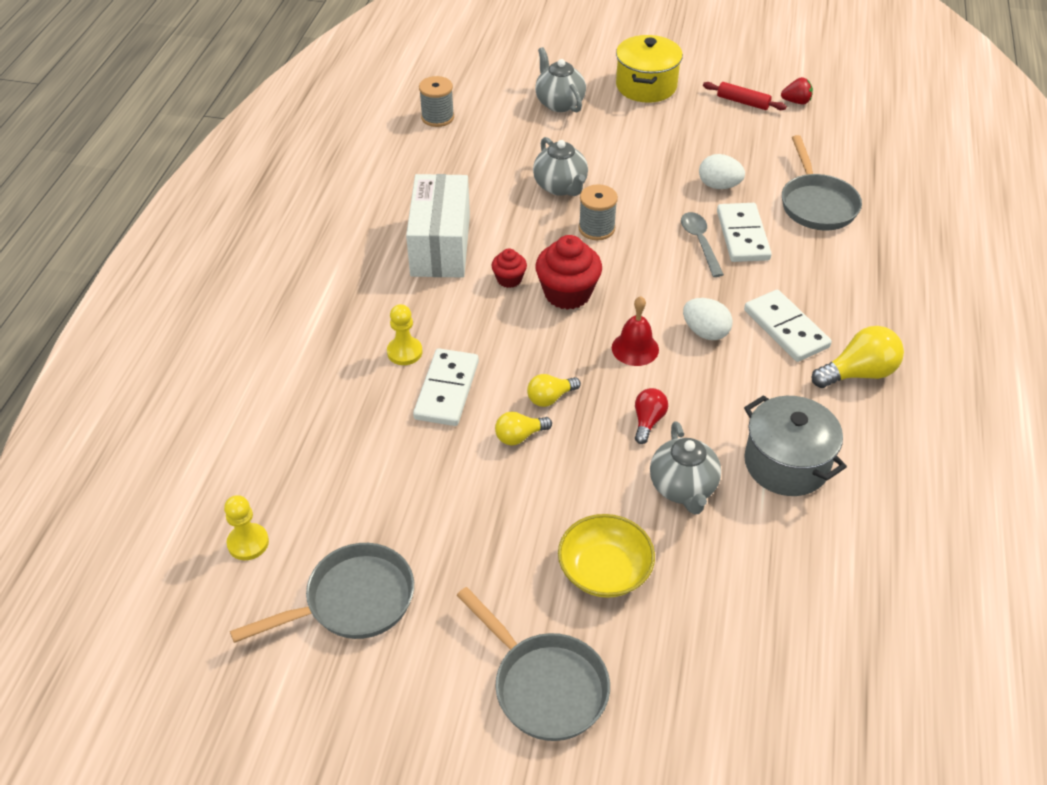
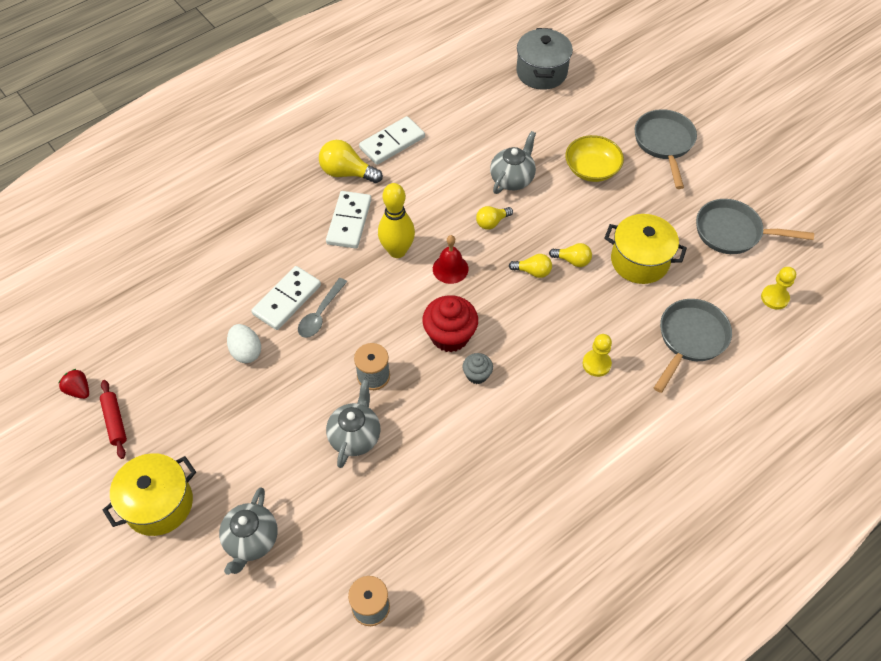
camera: 140 degrees left, 10 degrees up
white box [406,174,470,278] -> none
white domino [413,348,479,426] -> white domino moved to [359,116,425,165]
red cupcake [492,249,527,288] -> grey cupcake [462,353,493,384]
red light bulb [635,388,668,444] -> yellow light bulb [476,206,513,230]
white egg [683,298,733,340] -> yellow bowling pin [378,183,415,258]
grey pot [744,395,847,496] -> grey pot moved to [516,28,573,90]
grey pan [782,135,862,230] -> grey pan moved to [654,299,732,393]
none -> yellow pot [604,214,687,284]

